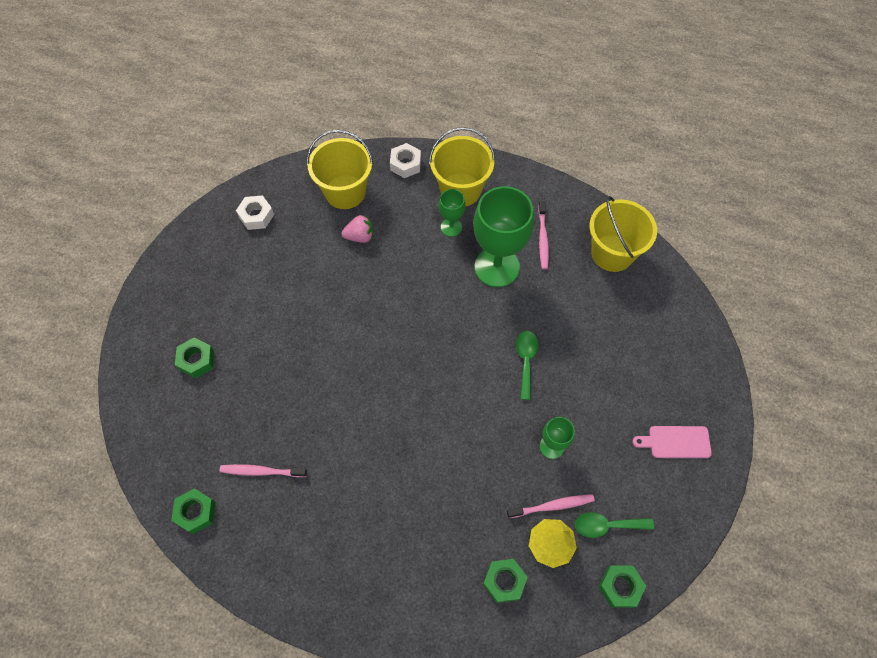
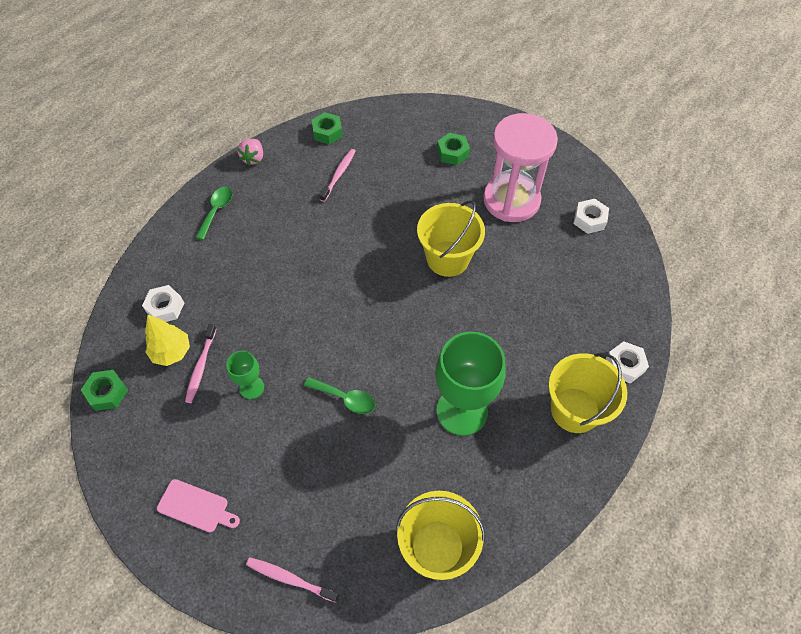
camera: 110 degrees right, 5 degrees down
yellow bucket [307,129,373,209] -> yellow bucket moved to [417,200,485,277]
pink strawberry [341,214,373,243] -> pink strawberry moved to [237,139,263,166]
green goblet [438,189,466,237] -> none
green nut [483,559,528,603] -> white nut [142,285,184,322]
pink toothbrush [538,201,549,270] -> pink toothbrush moved to [246,557,339,602]
green spoon [575,512,654,538] -> green spoon moved to [195,187,233,240]
pink cutting board [632,426,712,458] -> pink cutting board turned 90 degrees clockwise [157,479,240,532]
none -> pink hourglass [483,113,558,222]

